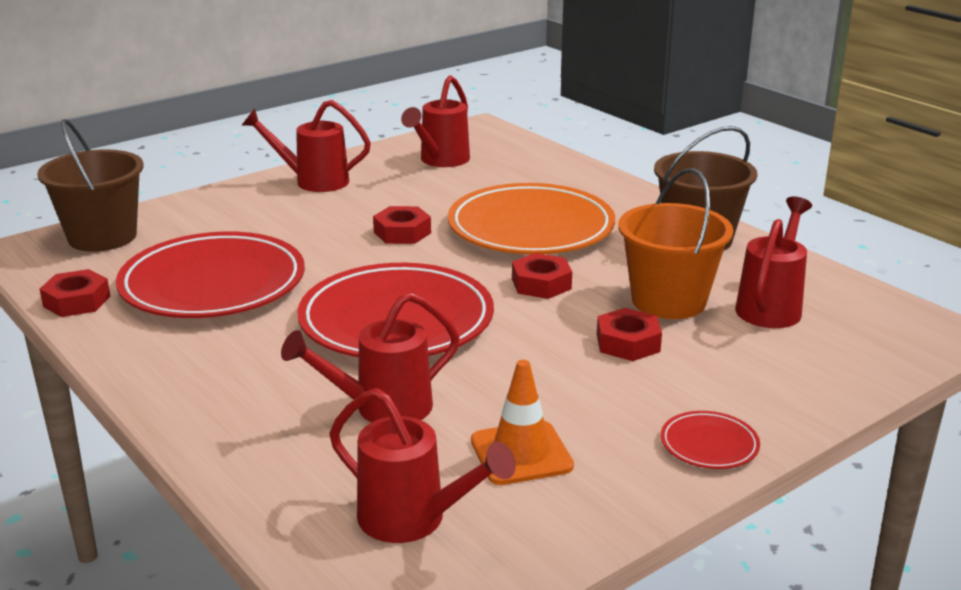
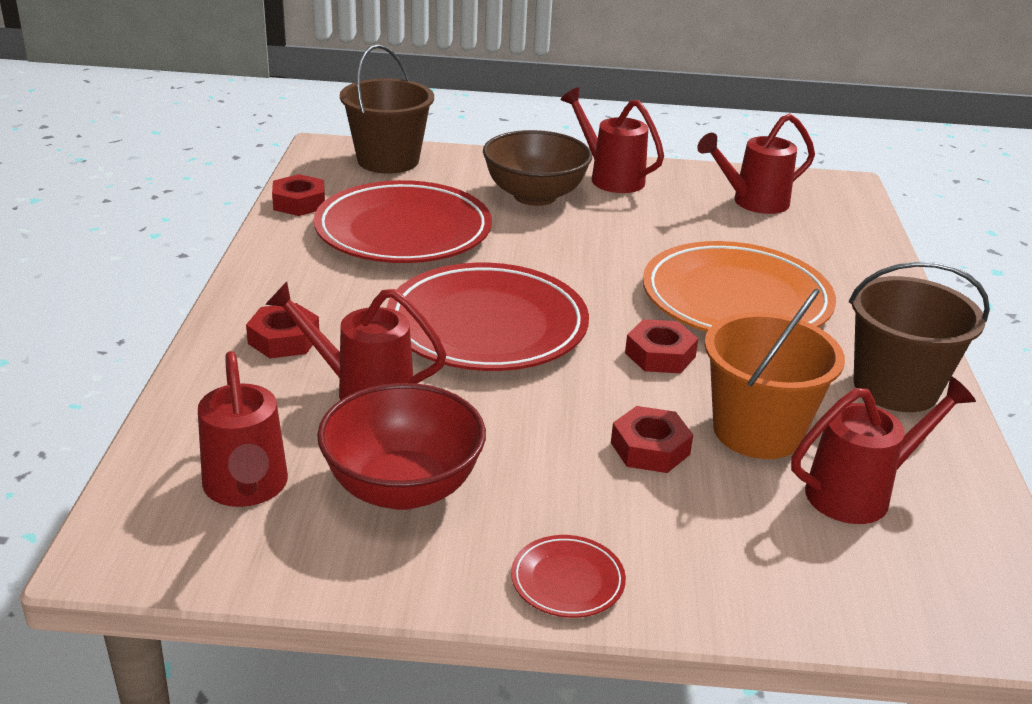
camera: 40 degrees right, 5 degrees up
red nut [373,206,431,244] -> red nut moved to [246,303,319,358]
orange traffic cone [471,360,574,485] -> red bowl [317,383,486,510]
none -> brown bowl [483,130,592,206]

